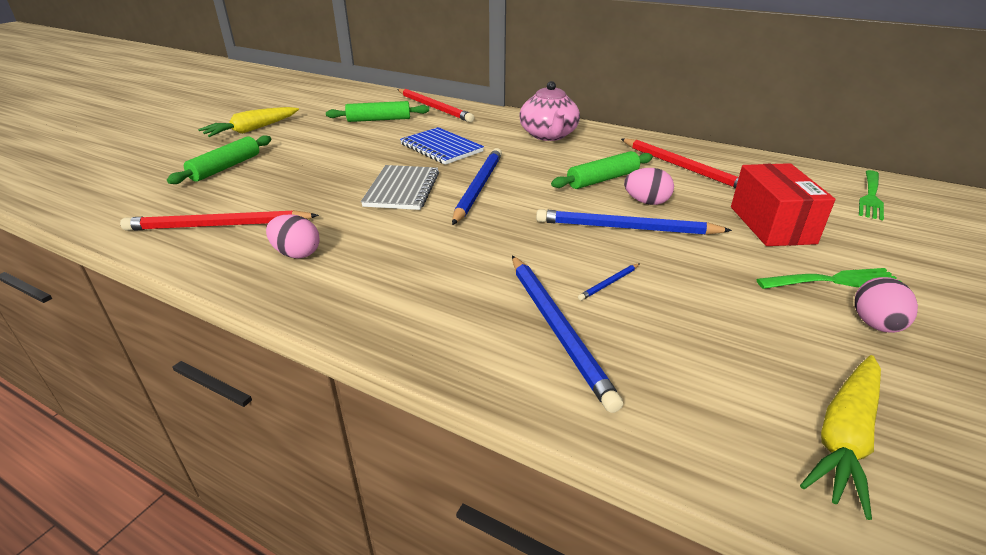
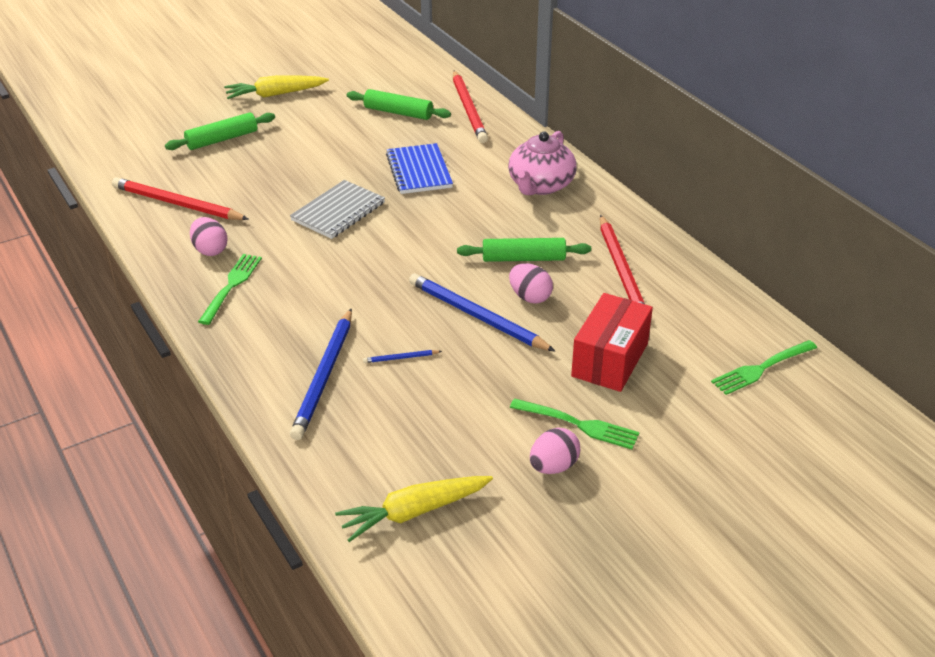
camera: 30 degrees right, 5 degrees up
blue pencil [452,148,502,225] -> none
none -> green fork [198,254,262,325]

